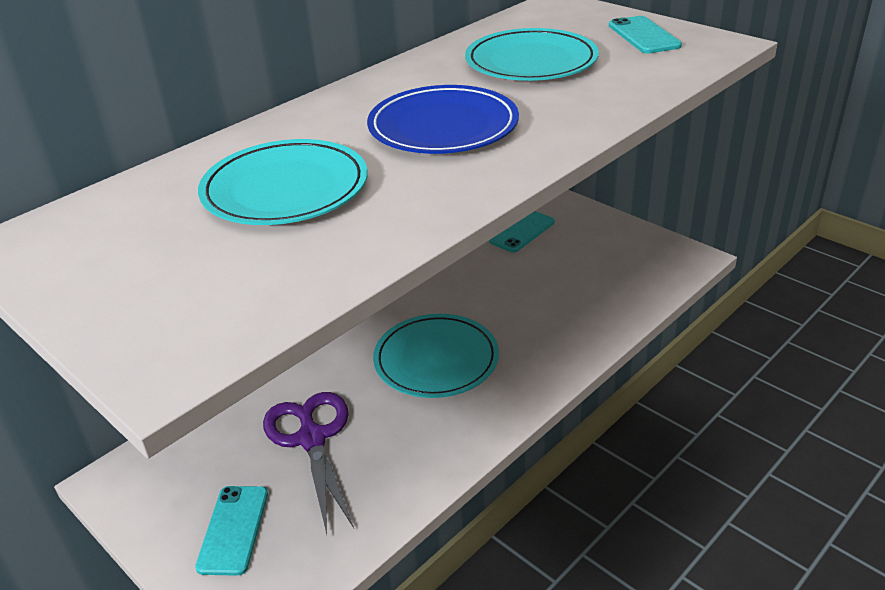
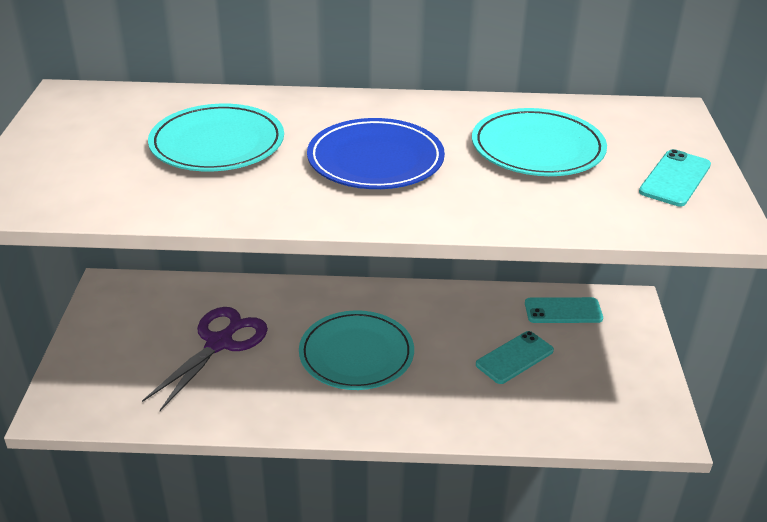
camera: 45 degrees right, 0 degrees up
turquoise phone [195,486,268,576] -> turquoise phone moved to [476,331,554,384]

